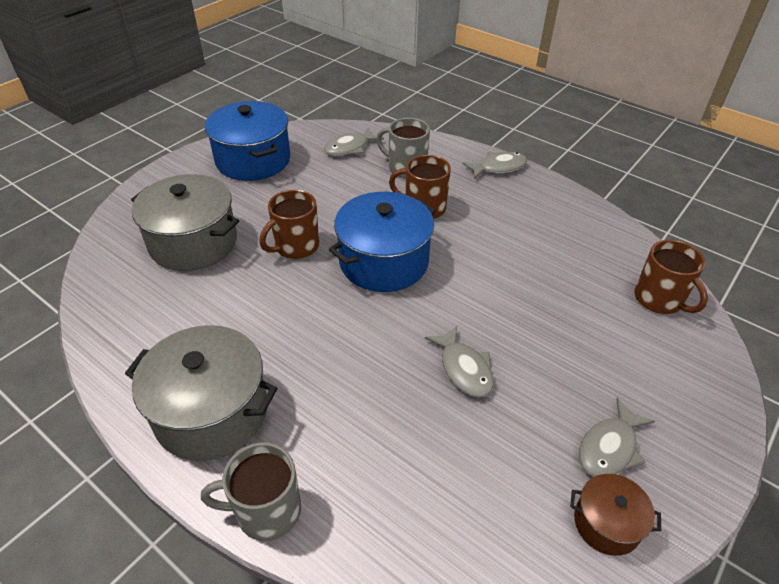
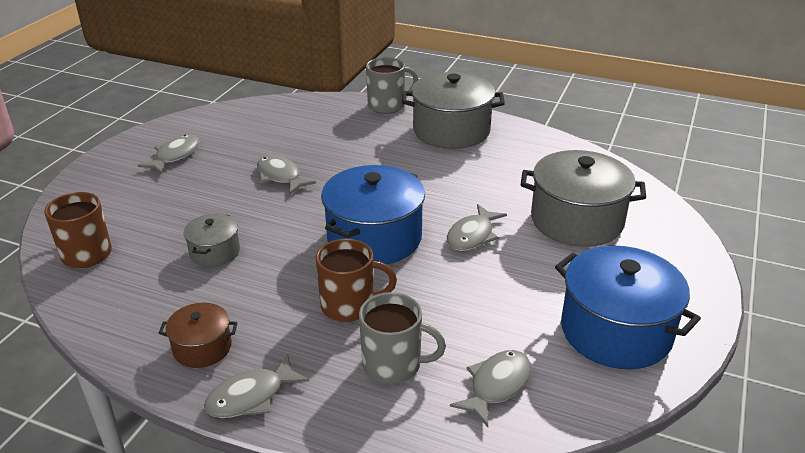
camera: 165 degrees right, 10 degrees down
brown mug [260,190,319,259] -> grey fish [447,204,507,251]
brown pot [570,474,661,556] -> brown pot moved to [159,303,238,368]
none -> grey pot [184,214,240,267]

